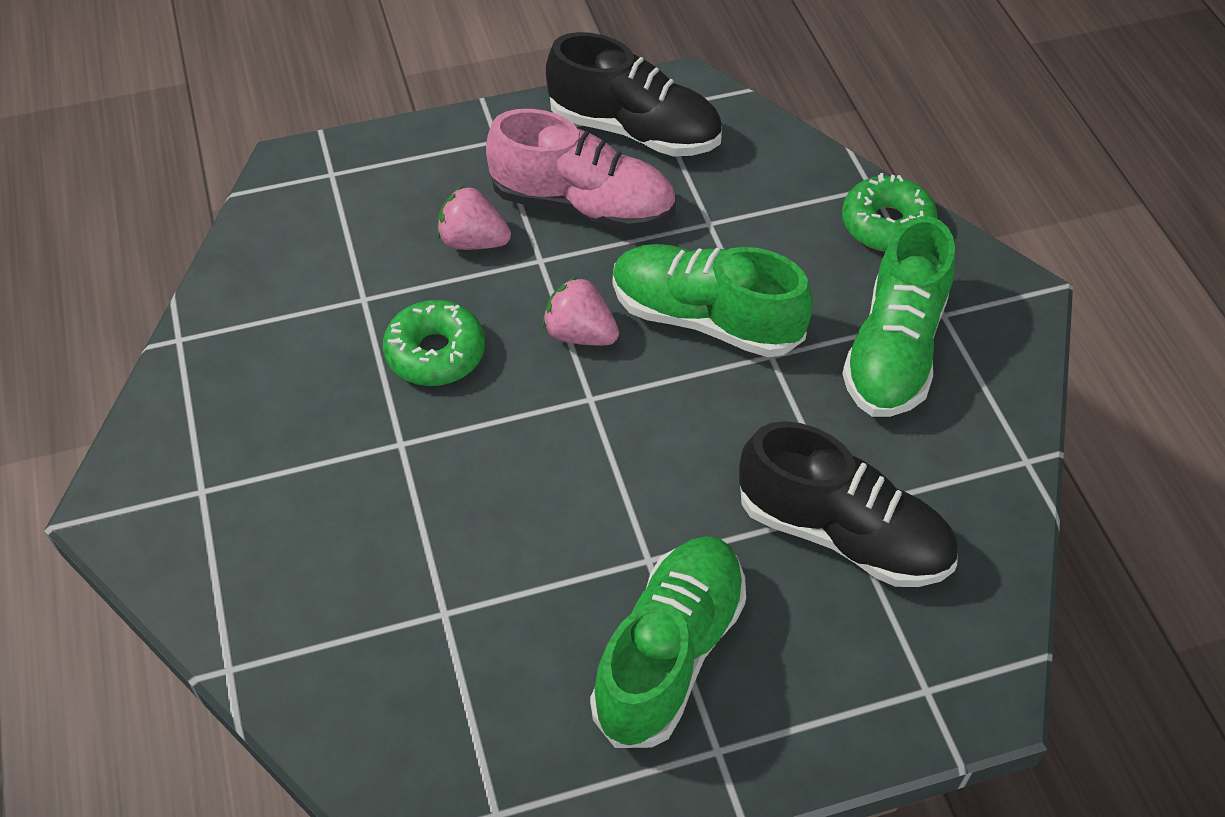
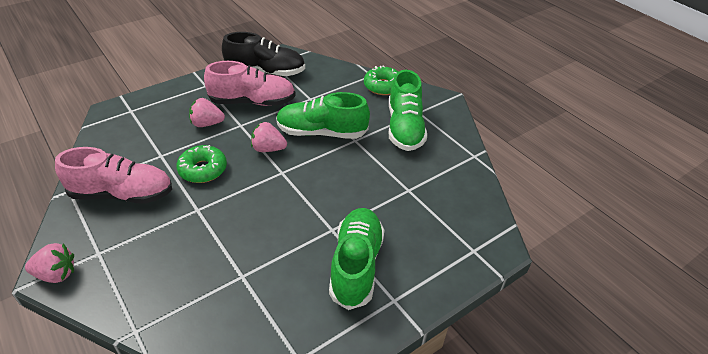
camera: 20 degrees left, 10 degrees down
black shoe [739,421,958,587] -> none
none -> pink strawberry [25,243,74,283]
none -> pink shoe [55,147,172,204]

